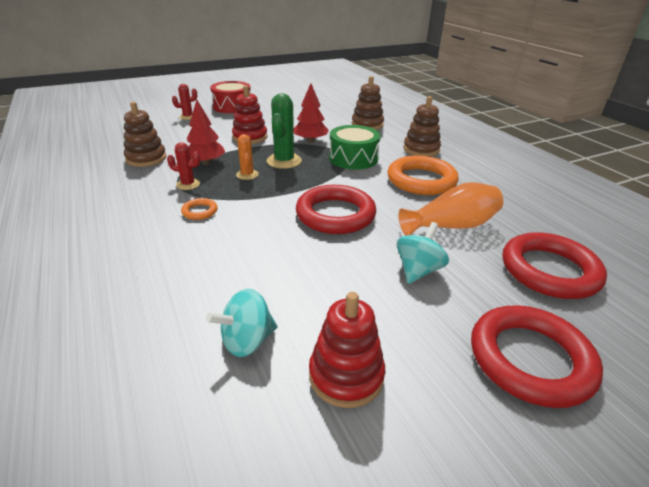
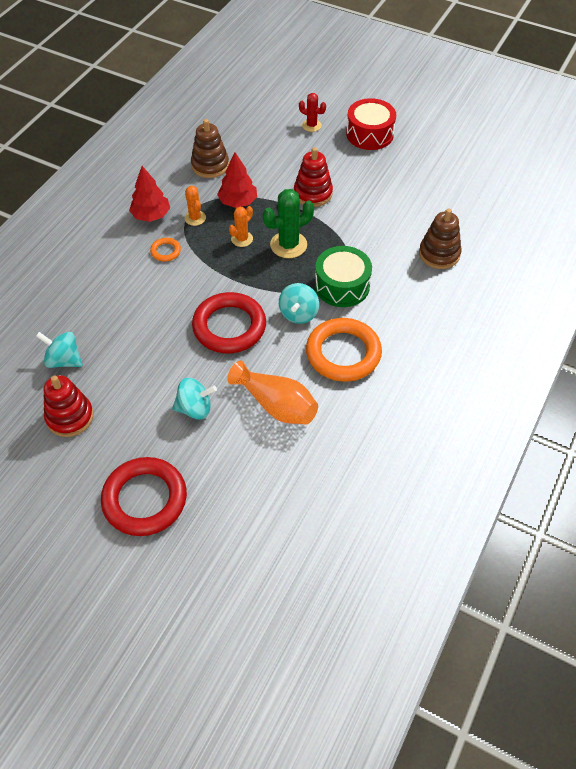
camera: 55 degrees right, 20 degrees up
red cactus [167,142,200,190] -> orange cactus [184,186,206,226]
red tree [294,83,329,142] -> red tree moved to [129,166,170,222]
brown stacking toy [403,96,441,157] -> none
red ring [503,232,607,299] -> none
none -> turquoise spinning top [279,283,319,324]

